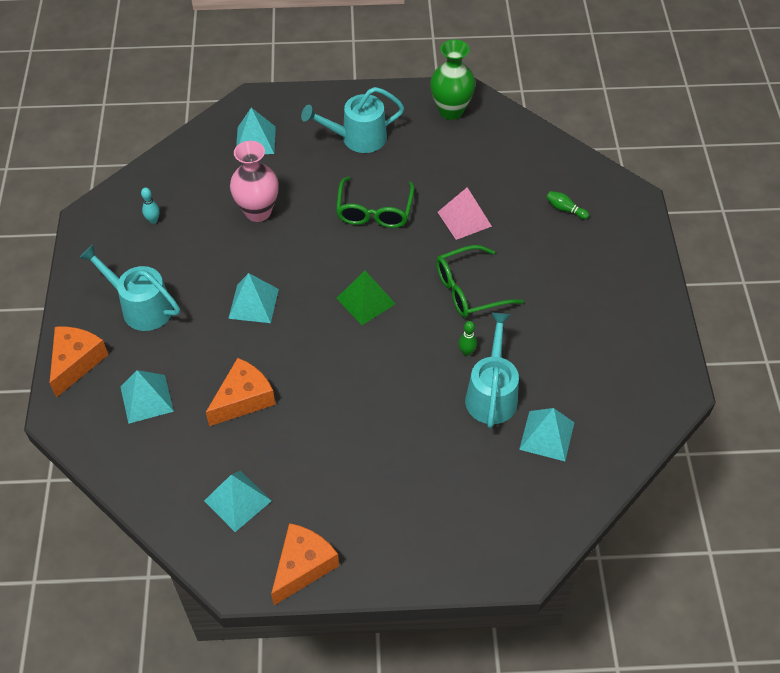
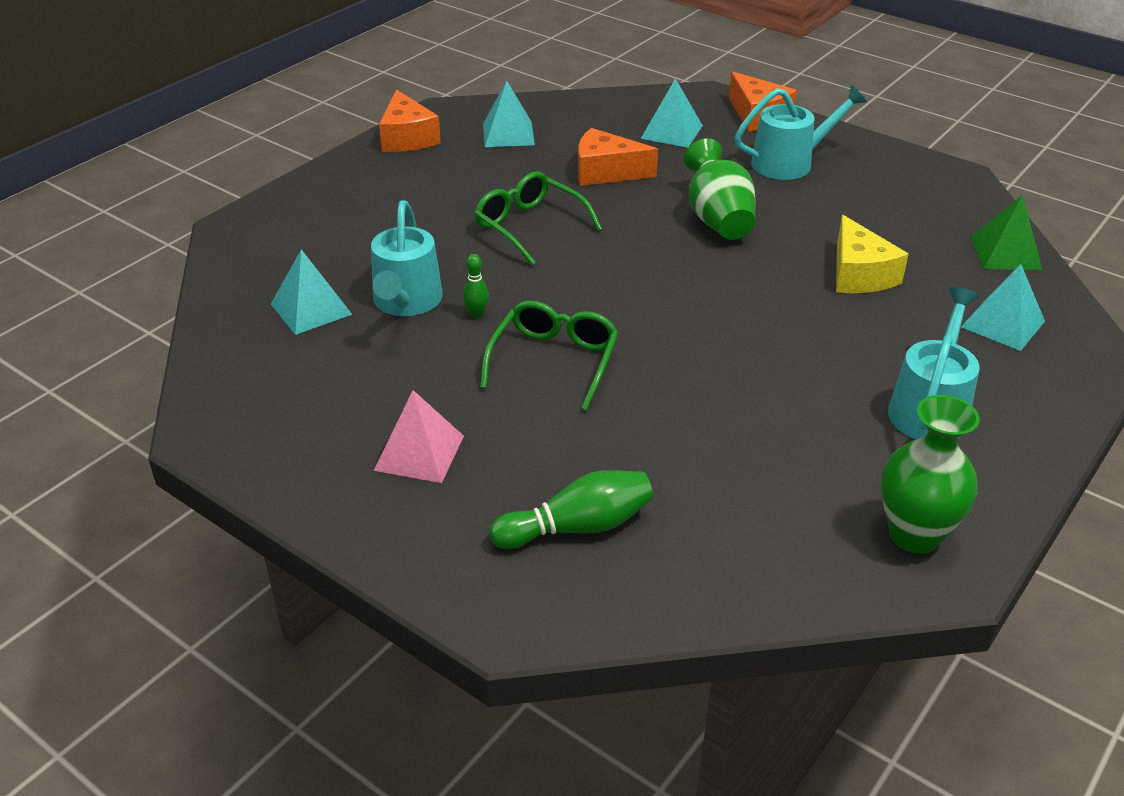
camera: 130 degrees right, 15 degrees down
turquoise bowling pin [141,188,160,224] -> none
orange cheese [206,358,275,426] -> orange cheese turned 105 degrees clockwise [578,128,658,186]
turquoise pyramid [228,273,279,323] -> green vase [684,138,755,240]
pink vase [230,141,279,222] -> yellow cheese [836,215,909,293]
green glasses [336,176,414,228] -> green glasses moved to [474,172,602,266]
green pyramid [336,271,396,325] -> green pyramid moved to [971,195,1043,270]
pink pyramid [438,187,492,240] -> pink pyramid moved to [374,390,464,483]
turquoise watering can [465,313,519,428] -> turquoise watering can turned 45 degrees clockwise [371,200,443,316]
green bowling pin [546,191,589,219] -> green bowling pin [490,470,653,549], size x1.90

